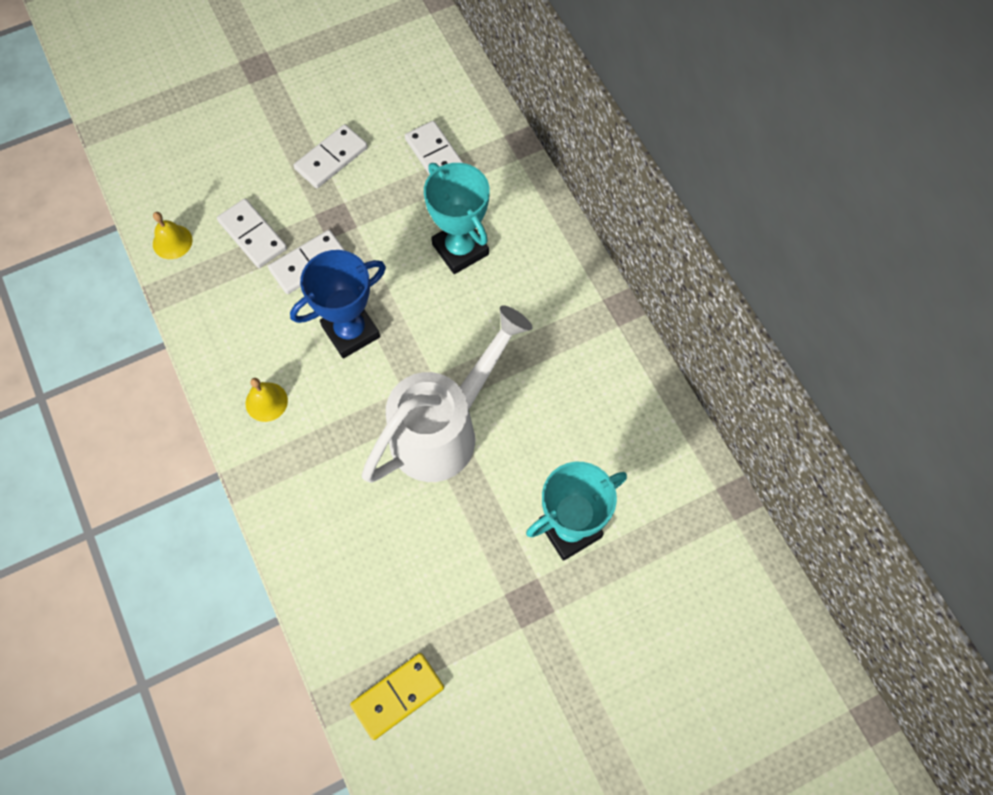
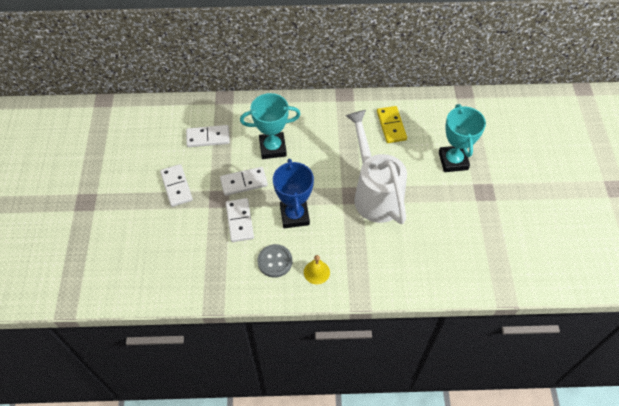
camera: 65 degrees left, 10 degrees down
yellow bell [153,212,193,259] -> none
white domino [217,199,287,268] -> white domino moved to [220,167,268,196]
yellow domino [350,653,444,740] -> yellow domino moved to [377,106,407,143]
none -> grey button [257,244,292,278]

